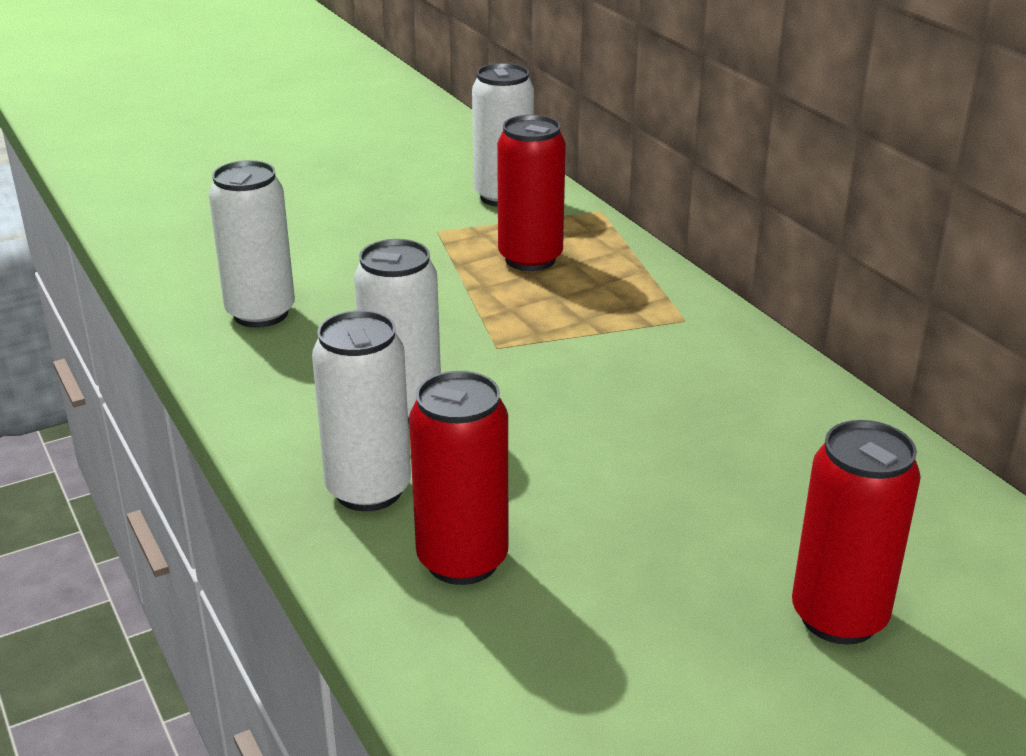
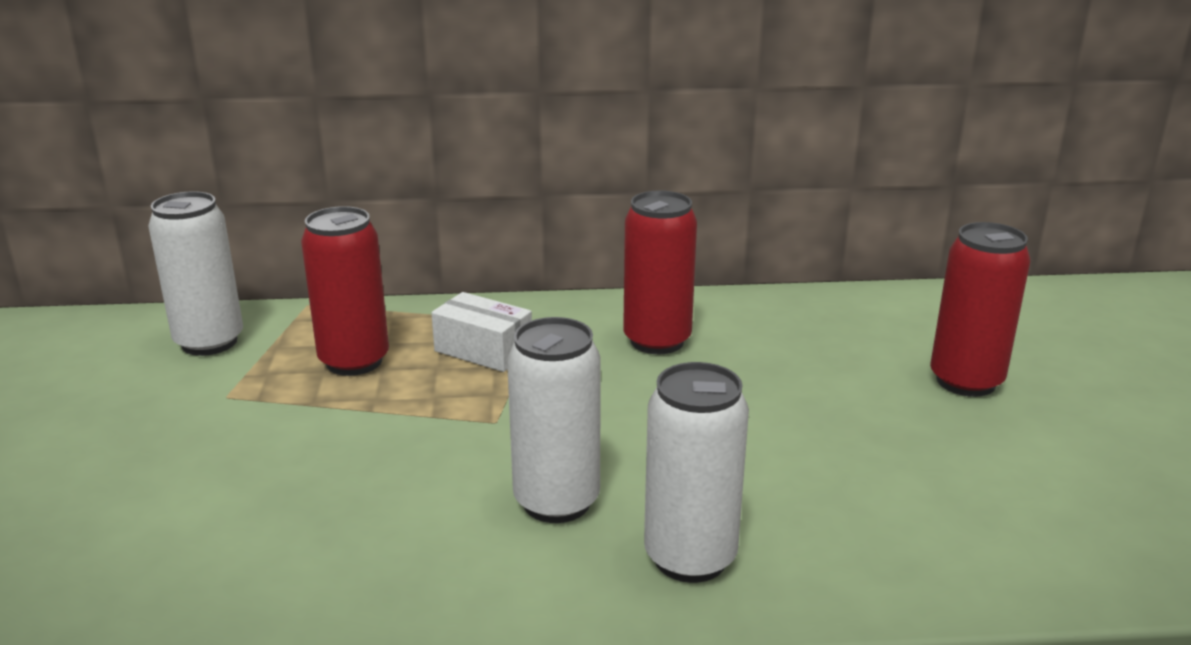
camera: 65 degrees left, 5 degrees down
white can [208,160,295,328] -> none
red can [409,371,508,585] -> red can moved to [623,191,697,354]
none -> white box [431,292,532,372]

